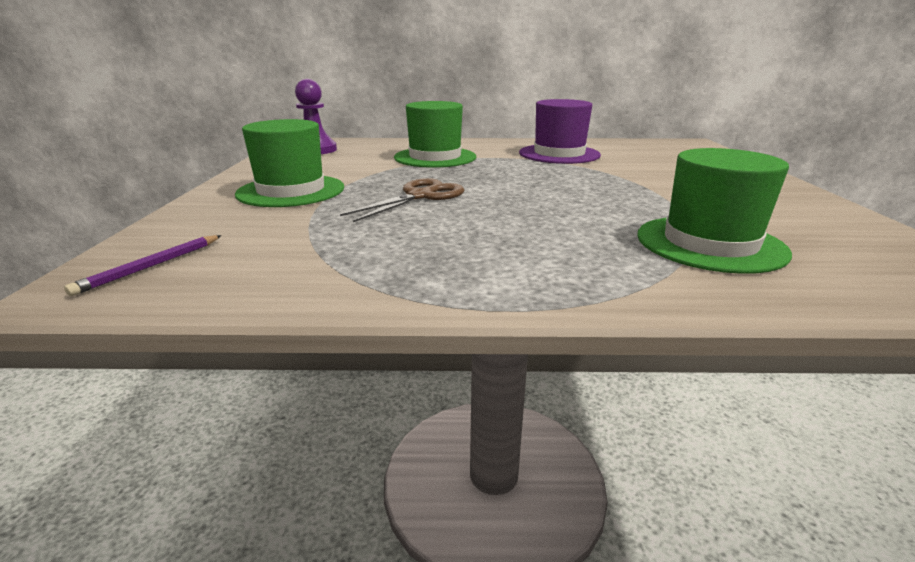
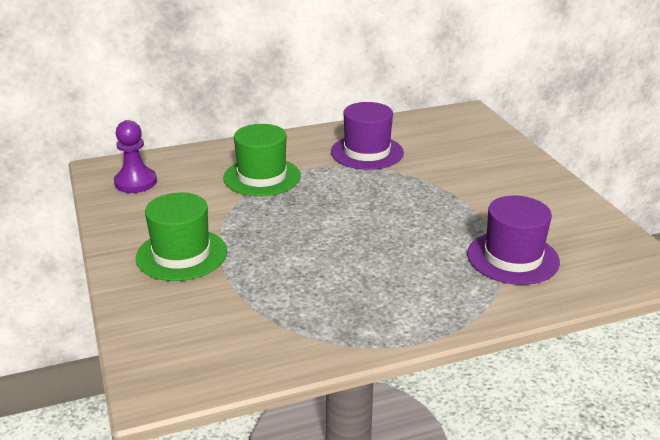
camera: 20 degrees left, 5 degrees up
purple pencil [64,235,222,296] -> none
brown scissors [340,178,464,222] -> none
green hat [637,148,792,274] -> purple hat [467,196,560,285]

